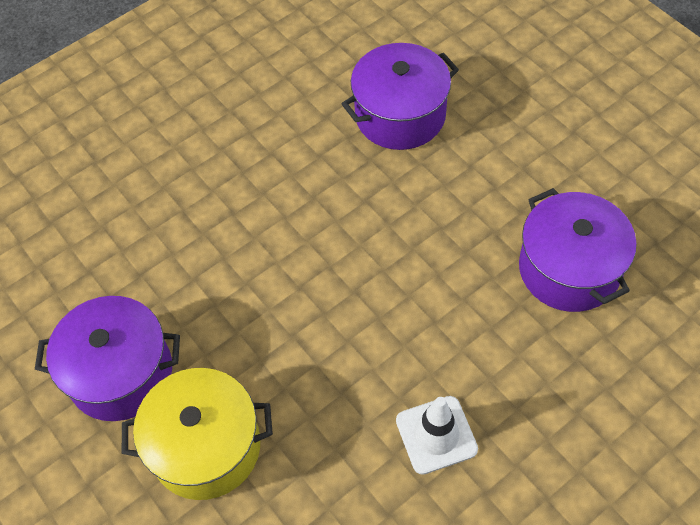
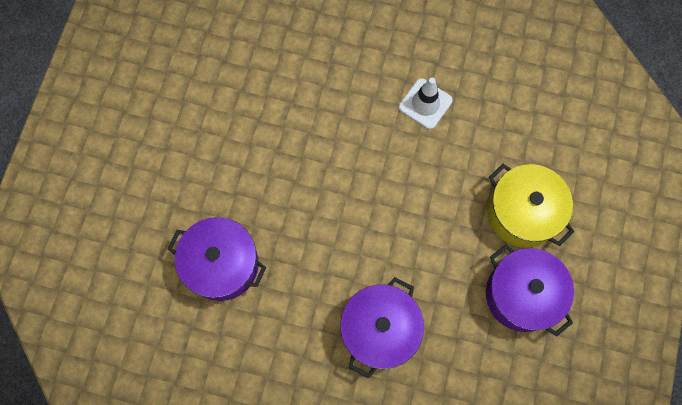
camera: 130 degrees left, 15 degrees up
purple pot [519,188,637,312] -> purple pot moved to [340,277,424,378]

